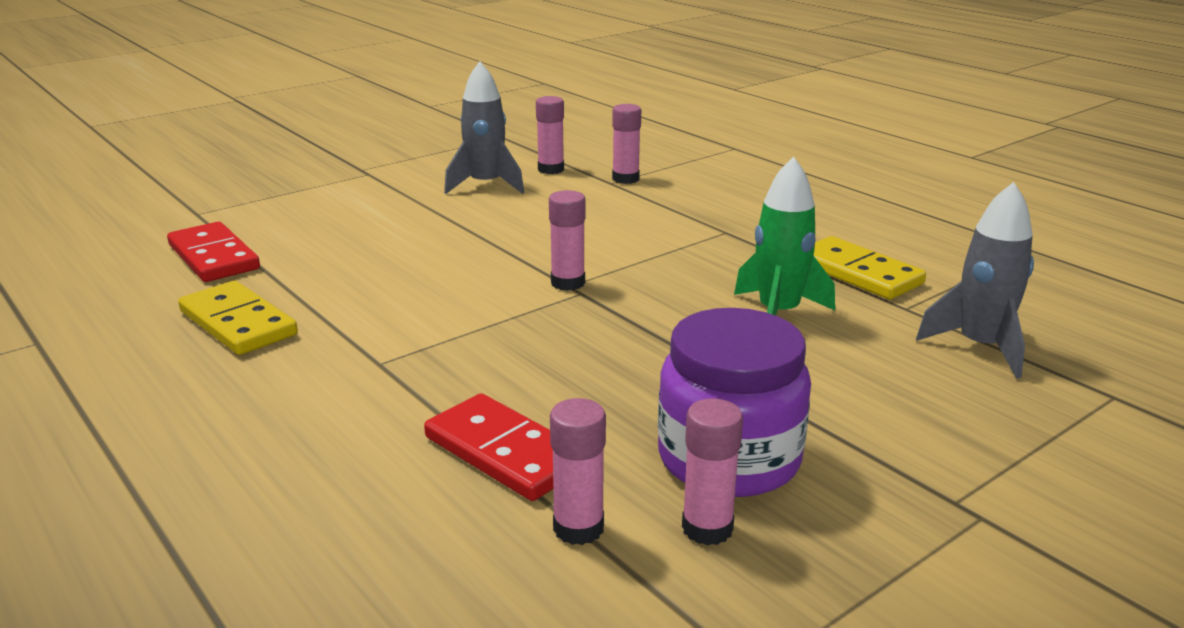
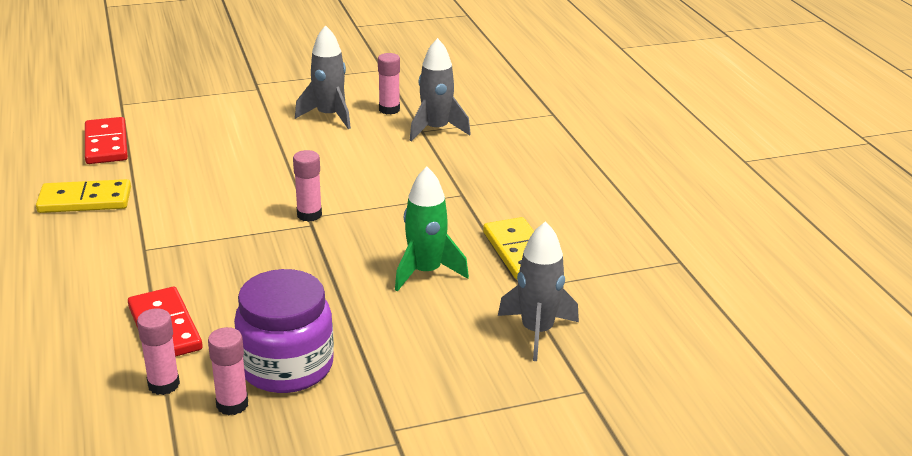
camera: 20 degrees right, 5 degrees up
yellow domino [178,281,298,355] -> yellow domino turned 75 degrees counterclockwise [36,179,131,213]
pink glue stick [612,104,641,184] -> grey rocket [409,38,471,142]

